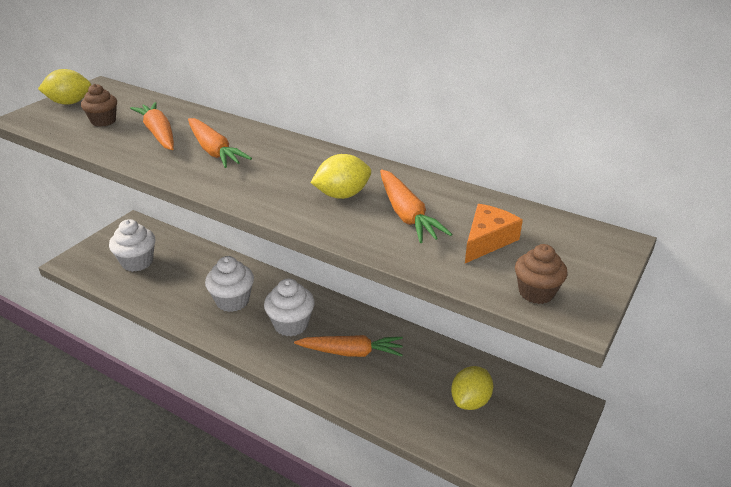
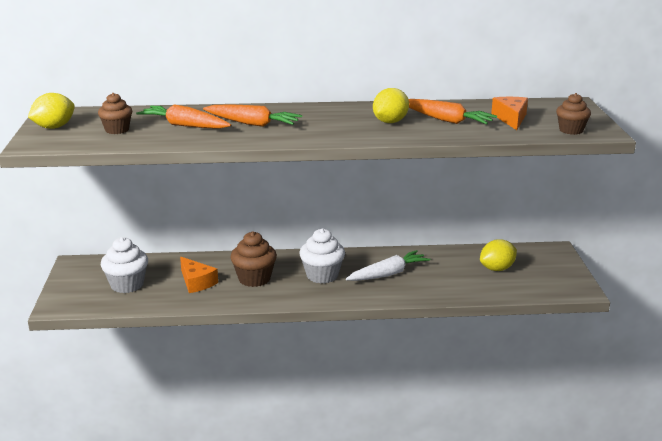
camera: 35 degrees left, 10 degrees down
white cupcake [205,256,254,312] -> brown cupcake [230,231,277,287]
orange carrot [294,335,403,357] -> white carrot [346,250,430,281]
yellow lemon [451,366,493,410] -> yellow lemon turned 60 degrees clockwise [480,239,517,271]
none -> orange cheese [180,257,218,293]

